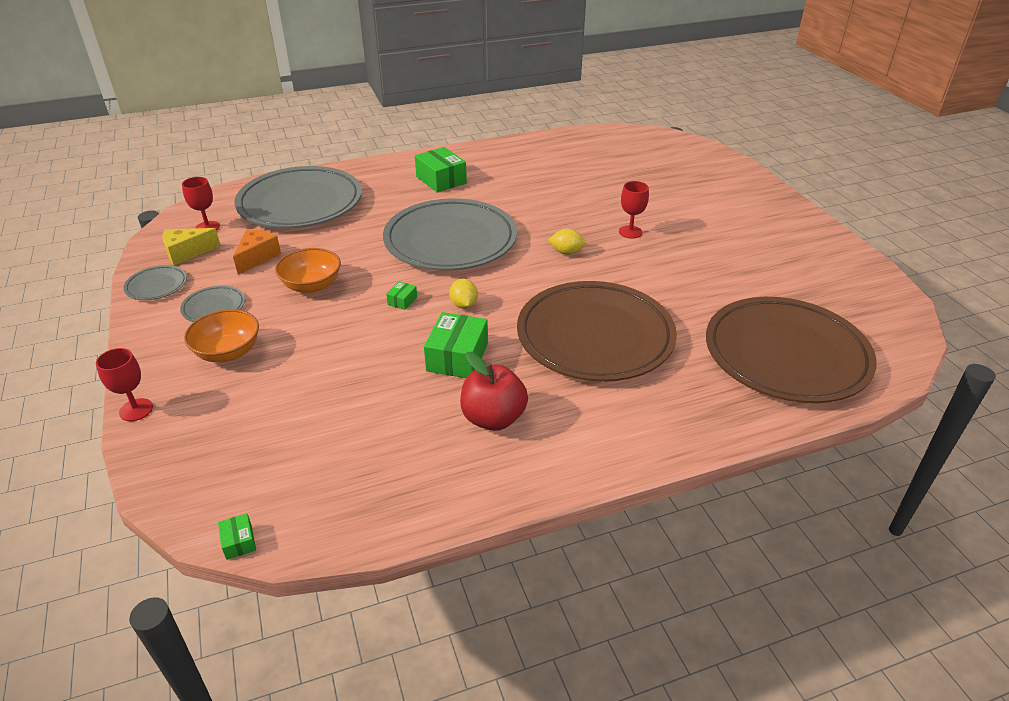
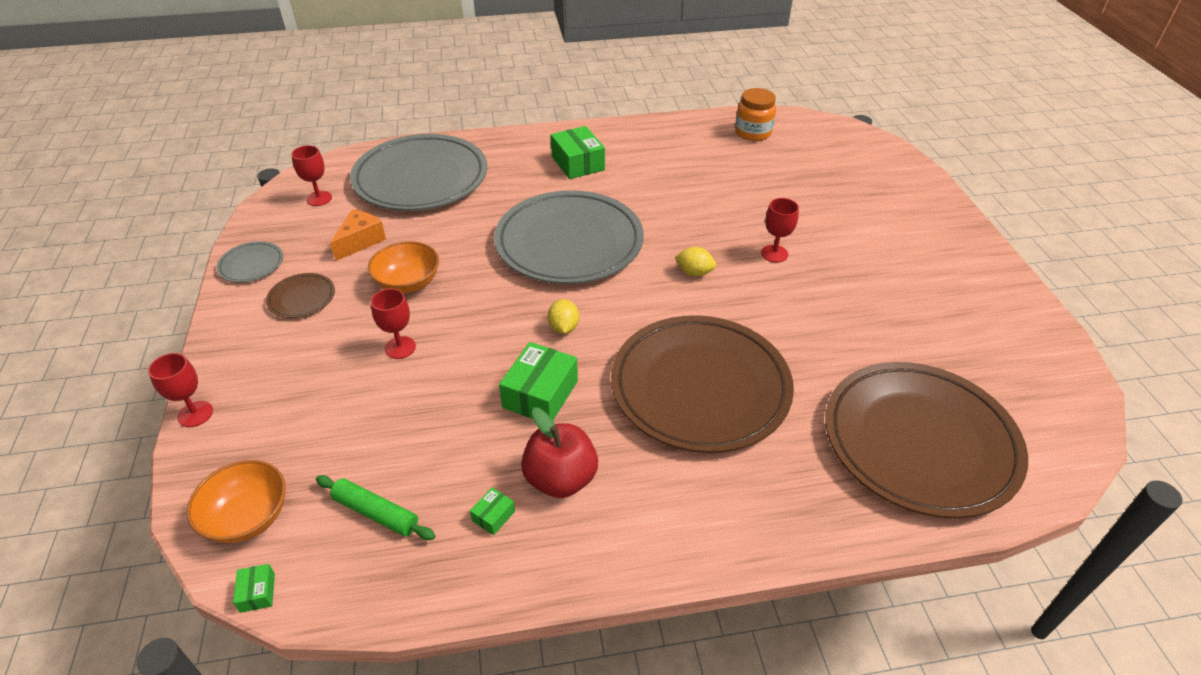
camera: 10 degrees right, 5 degrees up
yellow cheese [162,228,221,265] -> none
grey plate [180,285,245,322] -> brown plate [266,273,335,318]
orange bowl [184,309,259,362] -> orange bowl moved to [187,460,286,543]
green box [386,281,417,310] -> green box moved to [470,488,515,535]
none -> green rolling pin [316,475,435,540]
none -> red goblet [371,288,416,359]
none -> orange jar [735,88,776,141]

